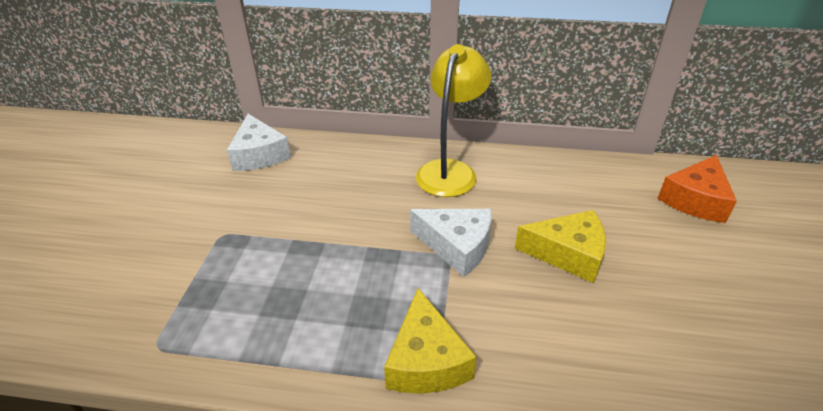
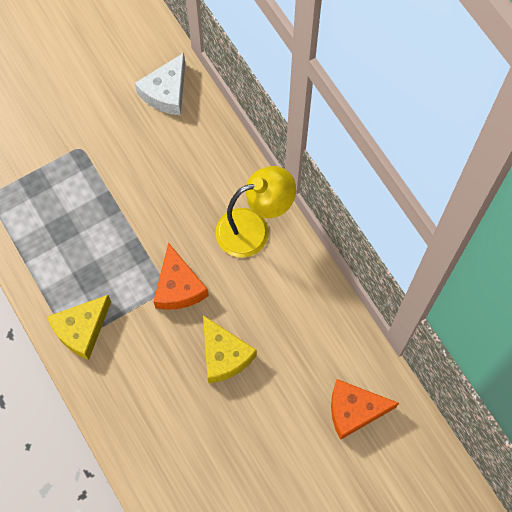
camera: 50 degrees right, 30 degrees up
white cheese [410,209,492,277] -> orange cheese [153,243,209,310]

